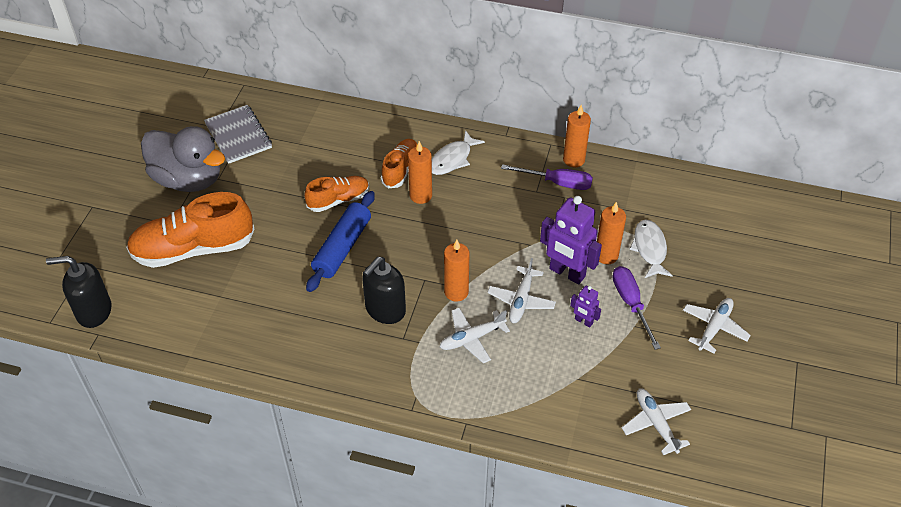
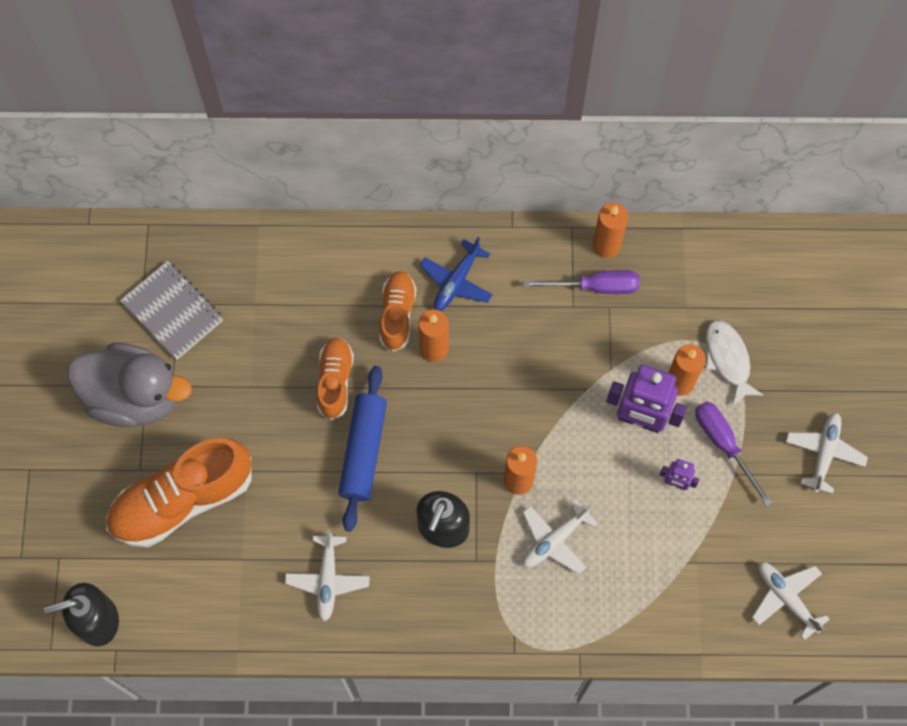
camera: 15 degrees left, 20 degrees up
orange shoe [304,176,369,212] -> orange shoe turned 45 degrees counterclockwise [317,338,354,420]
white fish [432,130,485,175] -> blue plane [420,237,493,311]
white plane [487,258,556,323] -> white plane moved to [285,529,370,621]

